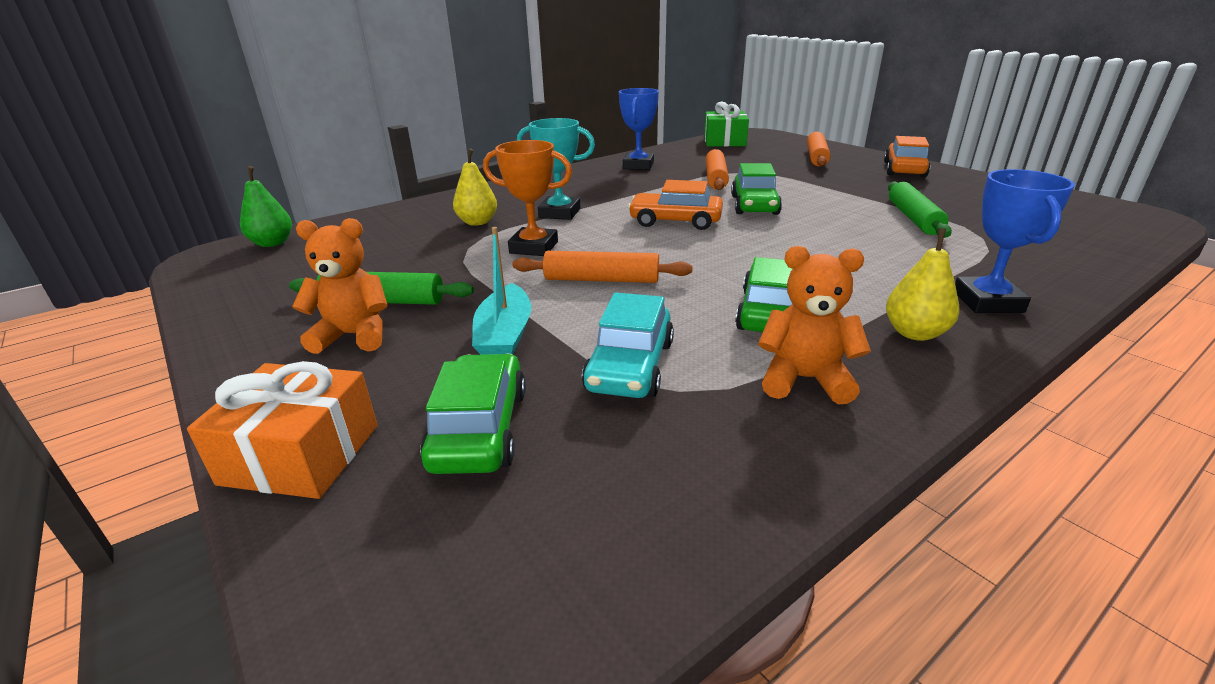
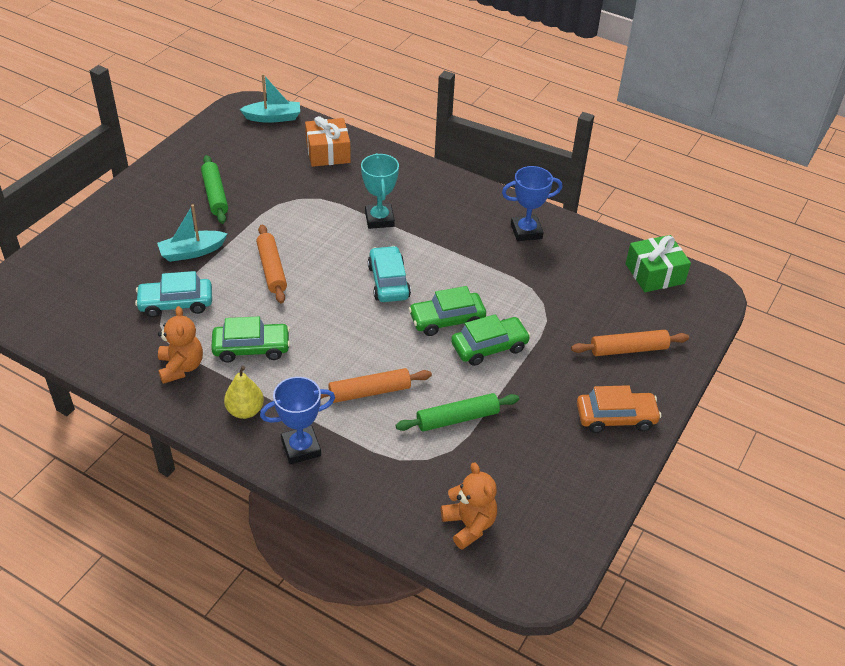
camera: 65 degrees right, 15 degrees up
orange gift [187,361,377,499] -> orange gift moved to [305,116,351,167]
green pear [240,166,292,247] -> turquoise boat [240,74,300,123]
orange teddy bear [292,218,388,354] -> orange teddy bear moved to [441,462,497,550]
green car [420,353,526,474] -> green car moved to [451,314,531,366]
yellow pear [453,148,497,226] -> none
orange trophy [483,140,572,256] -> none
orange car [628,180,723,230] -> turquoise car [368,246,411,302]
orange rolling pin [706,149,729,190] -> orange rolling pin moved to [321,368,432,403]

